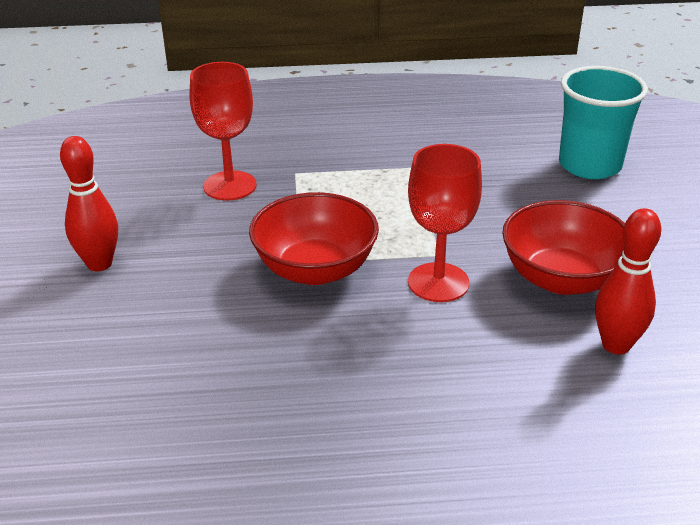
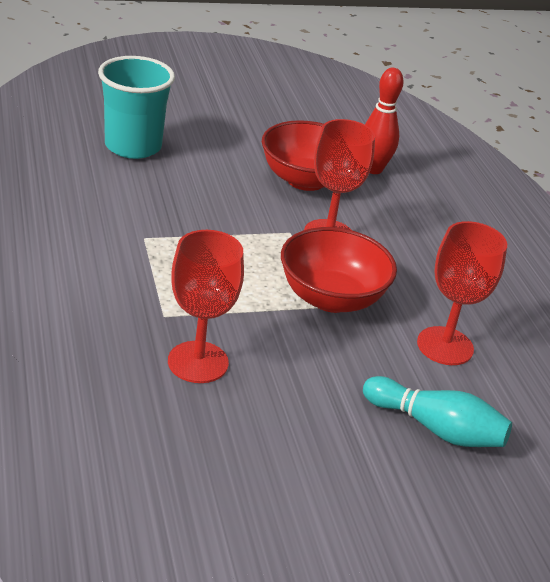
camera: 105 degrees left, 0 degrees up
red bowling pin [60,136,118,271] -> none
none -> turquoise bowling pin [363,376,512,447]
none -> red goblet [417,221,507,365]

